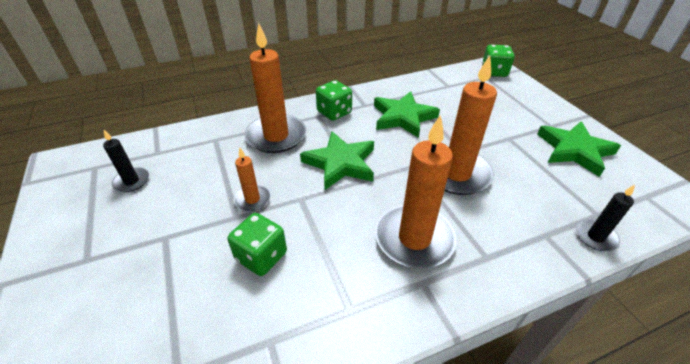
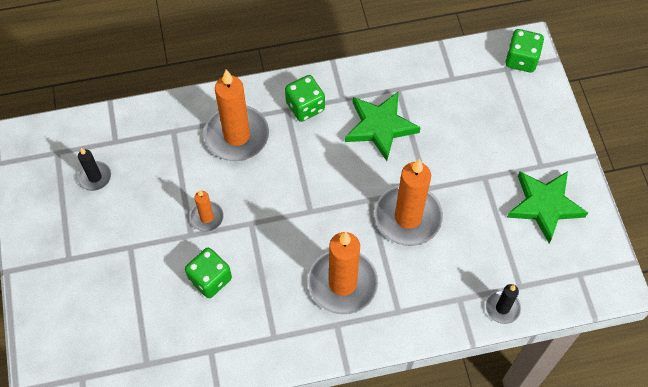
camera: 10 degrees right, 20 degrees up
green star [300,131,374,190] -> none

